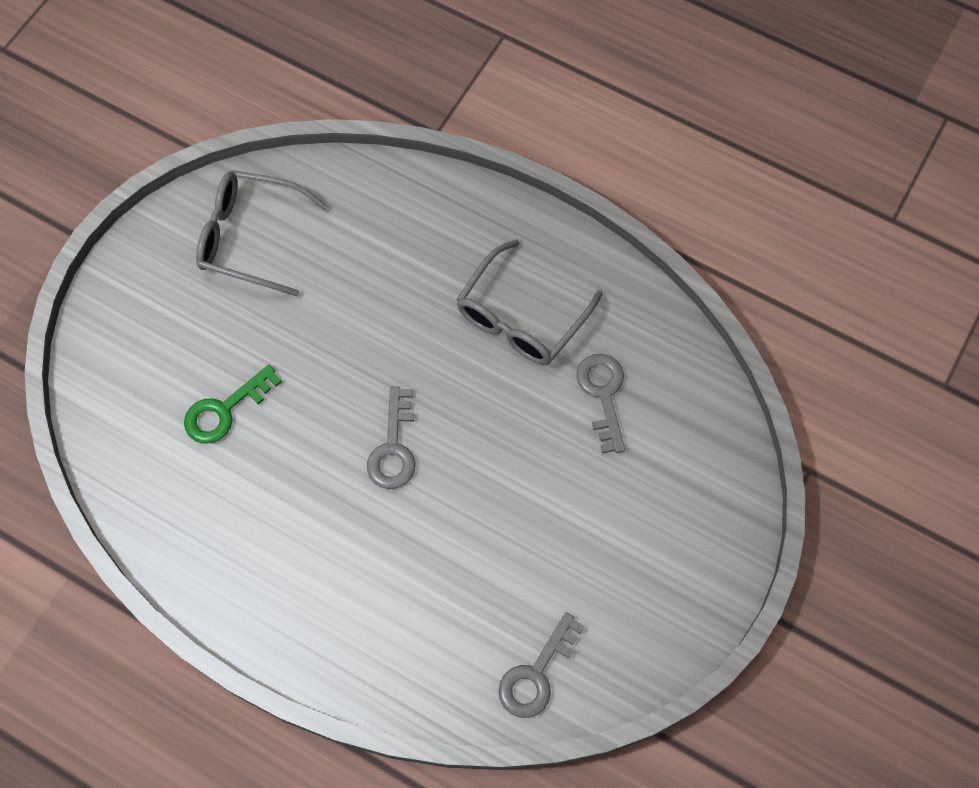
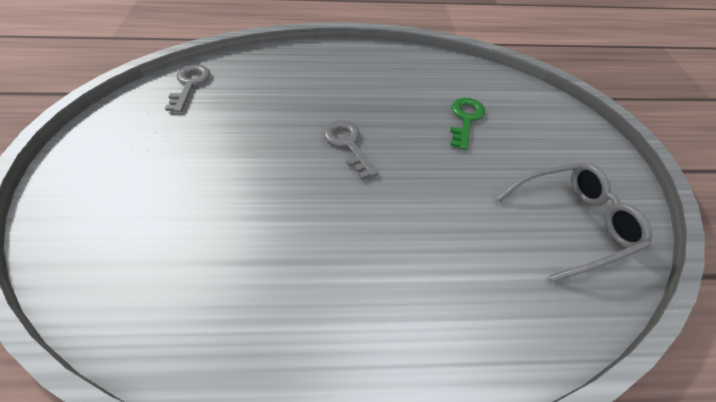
camera: 145 degrees right, 15 degrees down
grey glasses [456,239,603,365] -> none
grey key [576,354,625,453] -> none

